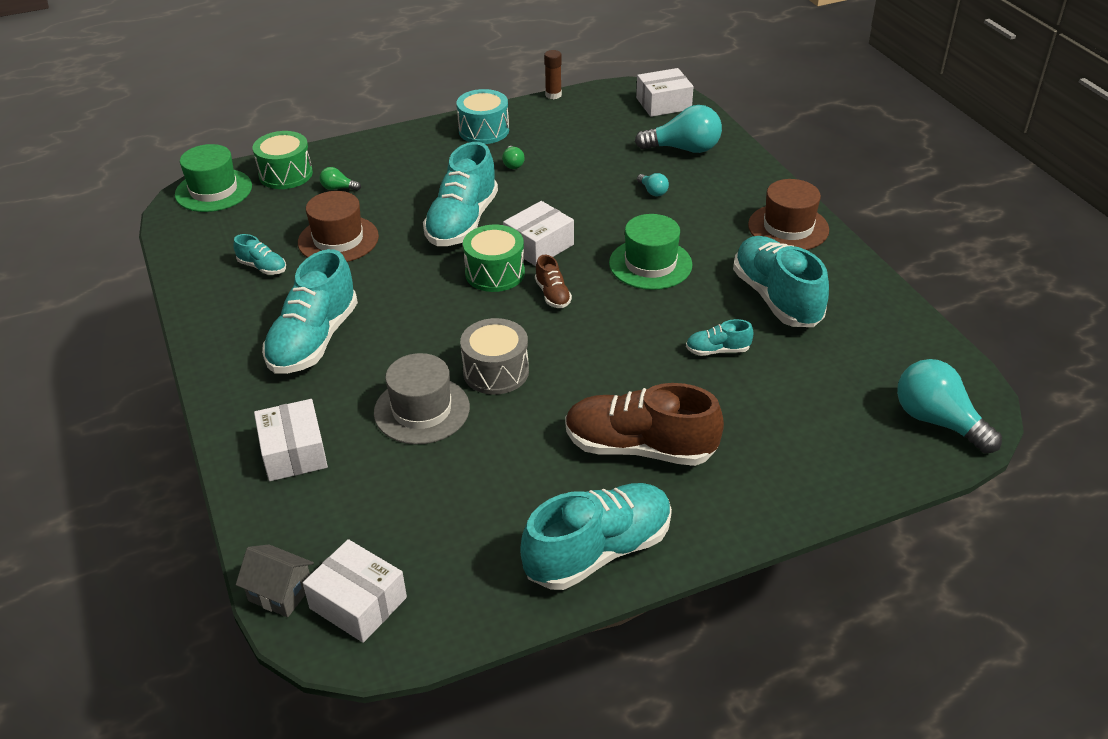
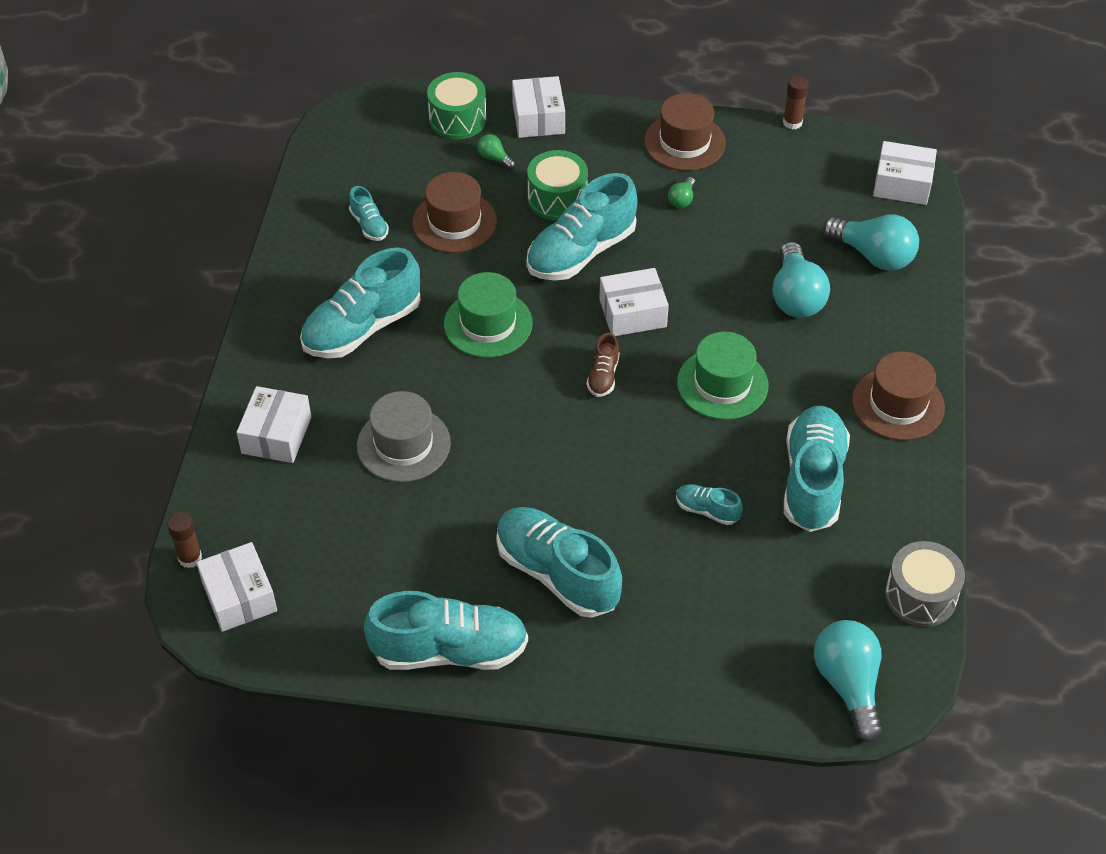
camera: 30 degrees right, 10 degrees up
green hat [175,144,252,212] -> green hat moved to [444,272,532,358]
grey house [236,544,314,617] -> brown glue stick [167,512,202,568]
turquoise drum [457,89,509,144] -> brown hat [644,93,726,171]
grey drum [460,318,529,395] -> grey drum moved to [885,541,965,627]
green drum [463,225,525,292] -> green drum moved to [527,150,588,221]
brown shoe [565,383,724,466] -> turquoise shoe [496,507,622,618]
turquoise light bulb [637,173,669,196] -> turquoise light bulb [772,242,830,318], size x2.14
none -> white box [512,76,565,138]

